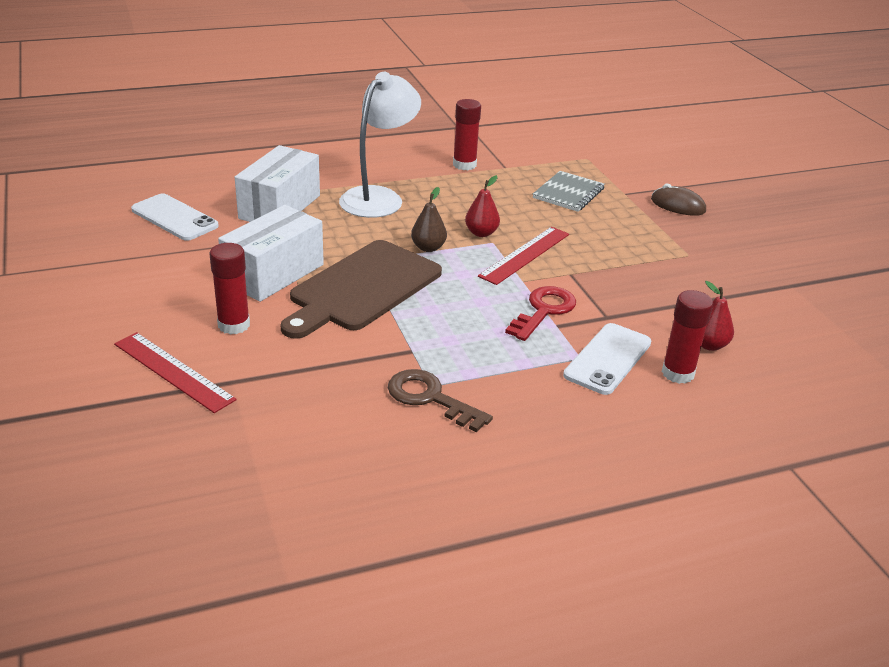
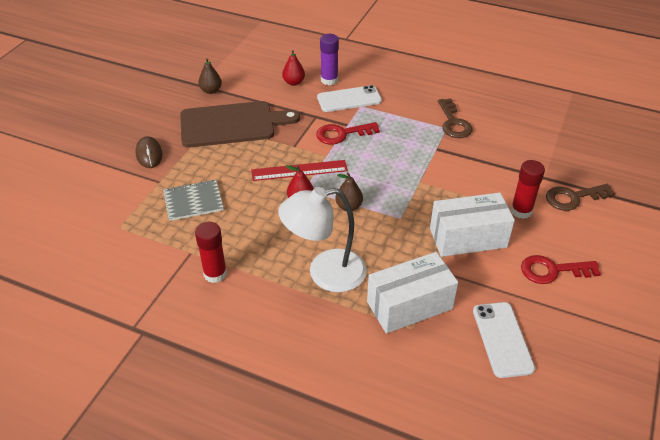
camera: 135 degrees left, 10 degrees up
red ruler [114,332,237,413] -> brown key [546,184,615,211]
brown cutting board [281,240,442,339] -> brown cutting board moved to [180,101,300,148]
red glue stick [662,290,713,384] -> purple glue stick [320,34,339,85]
none -> brown pear [198,58,222,94]
none -> red key [521,255,601,284]

